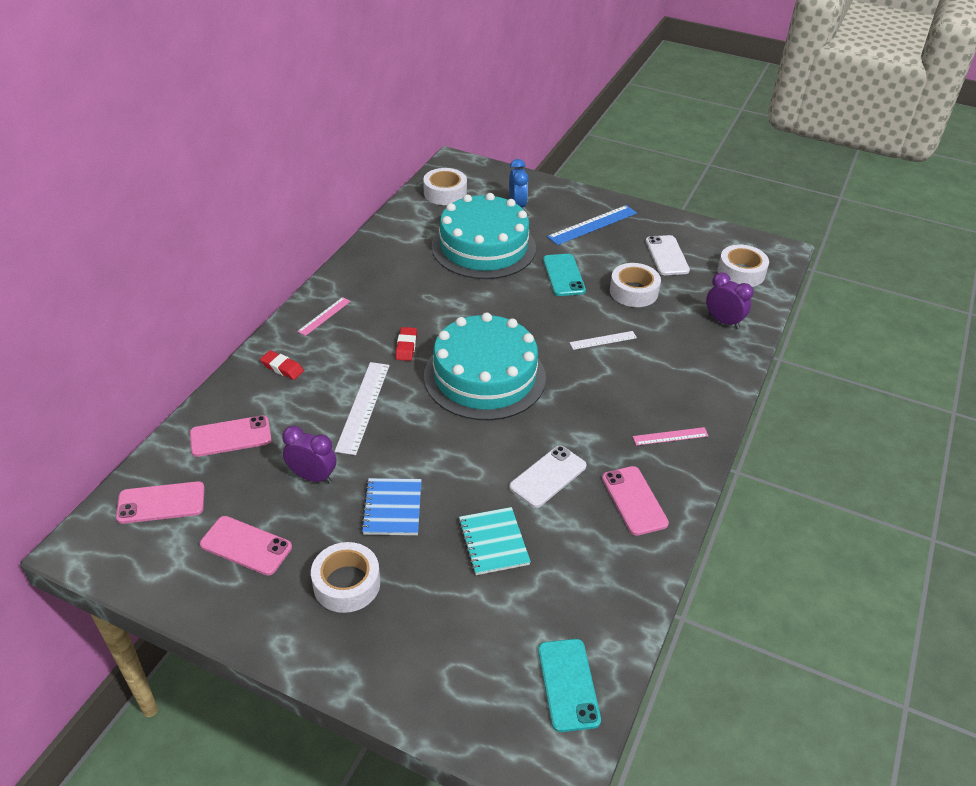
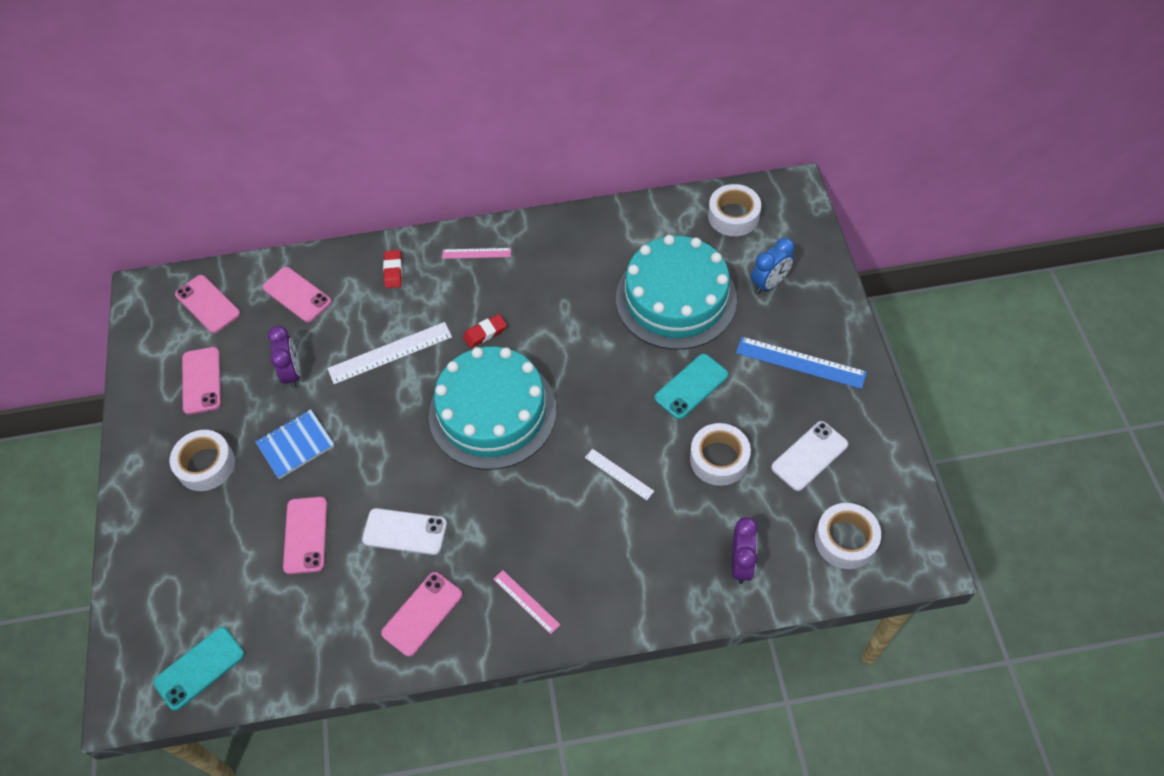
camera: 60 degrees right, 15 degrees up
turquoise notebook [458,507,531,575] -> pink phone [283,497,327,574]

